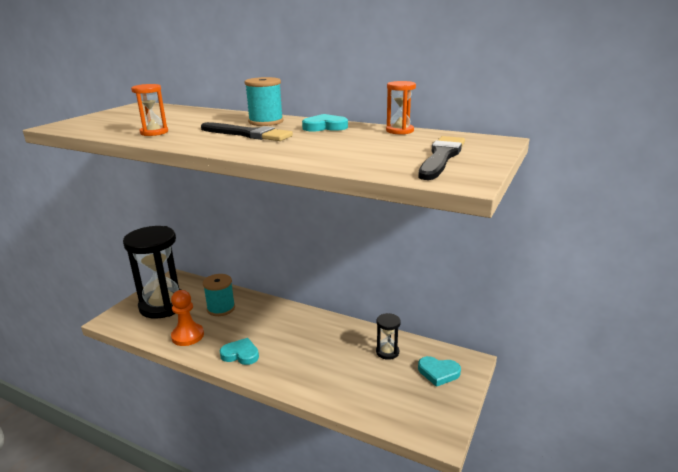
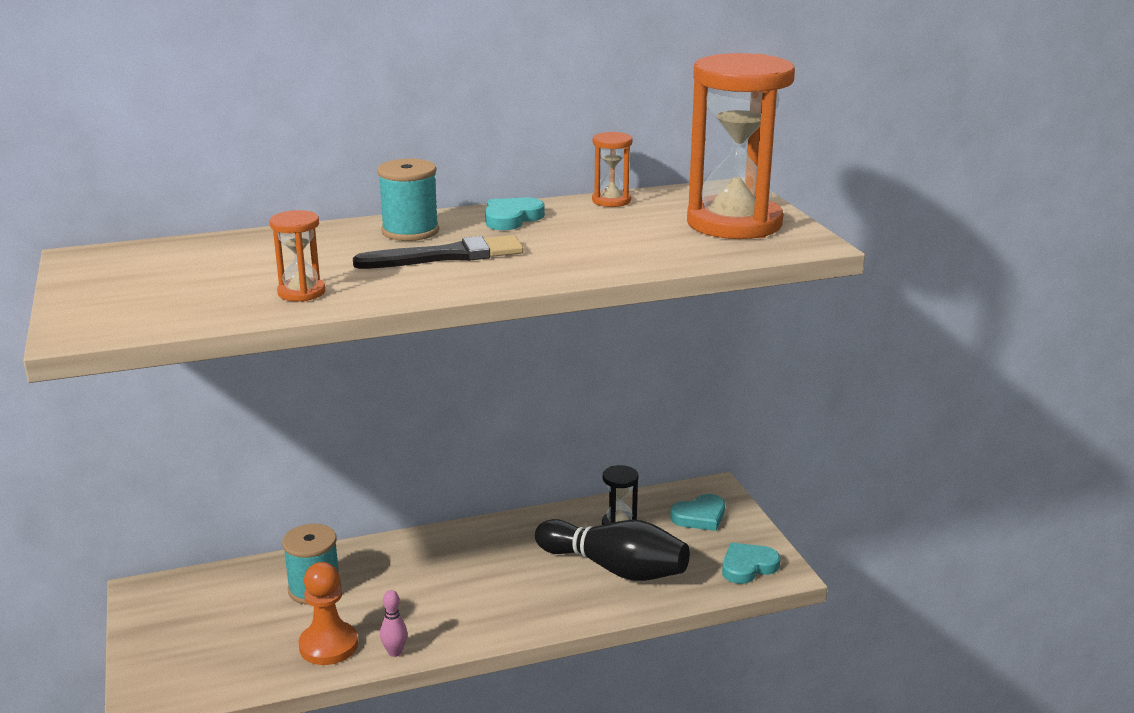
camera: 45 degrees left, 0 degrees up
black hourglass [123,226,181,319] -> none
turquoise heart [220,338,259,365] -> turquoise heart moved to [722,543,780,584]
black brush [418,136,465,180] -> orange hourglass [687,53,795,239]
none -> pink bowling pin [380,590,407,657]
none -> black bowling pin [535,519,690,581]

